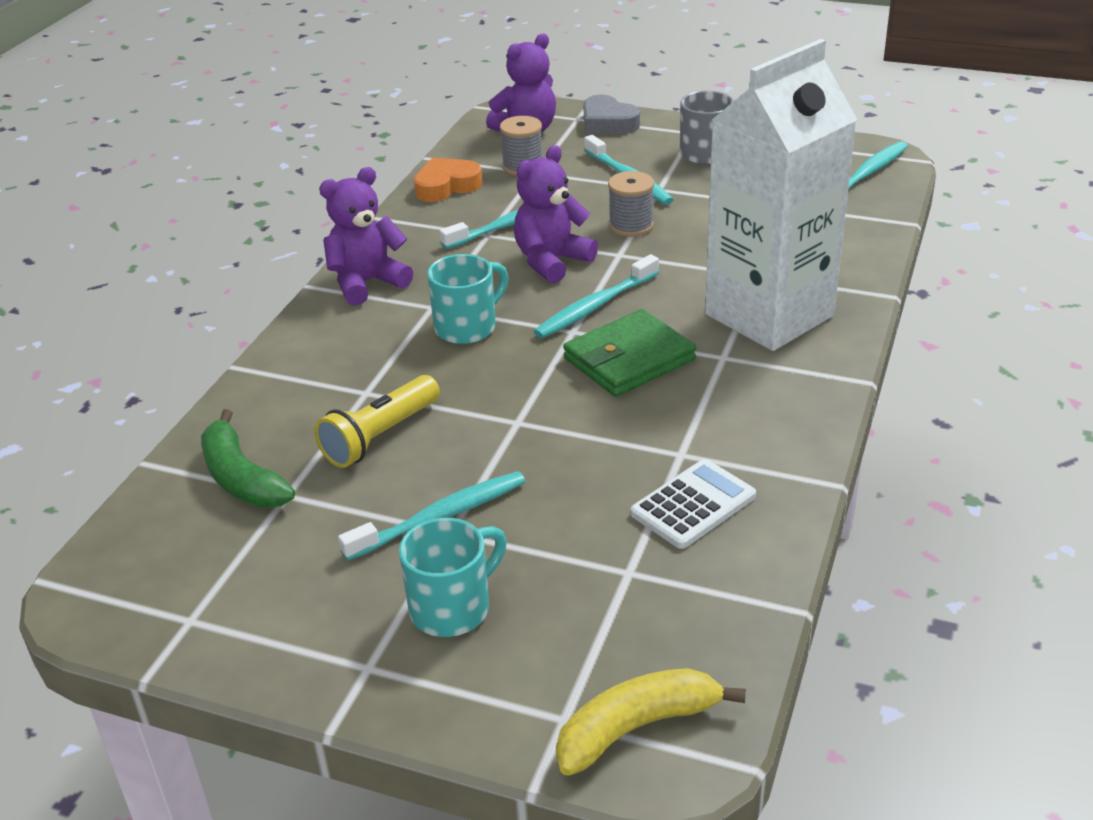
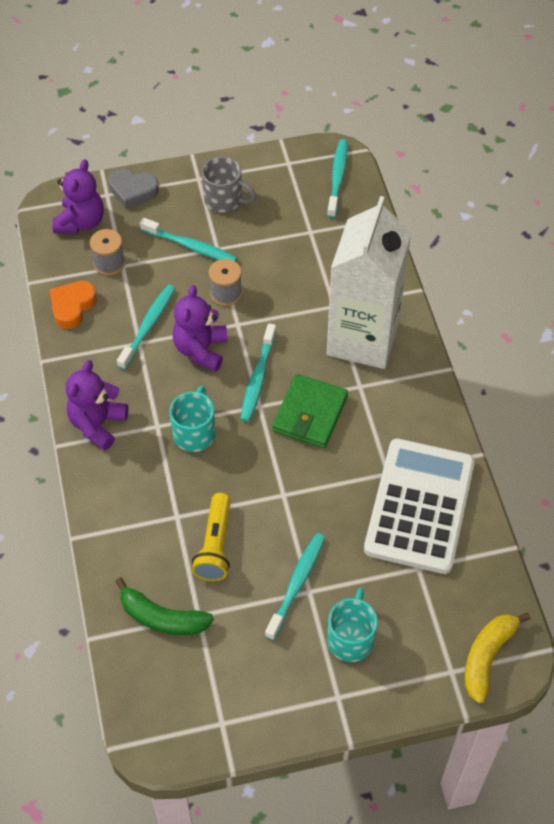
camera: 35 degrees left, 20 degrees up
white calculator [631,459,756,549] -> white calculator [364,438,475,574], size x2.02

